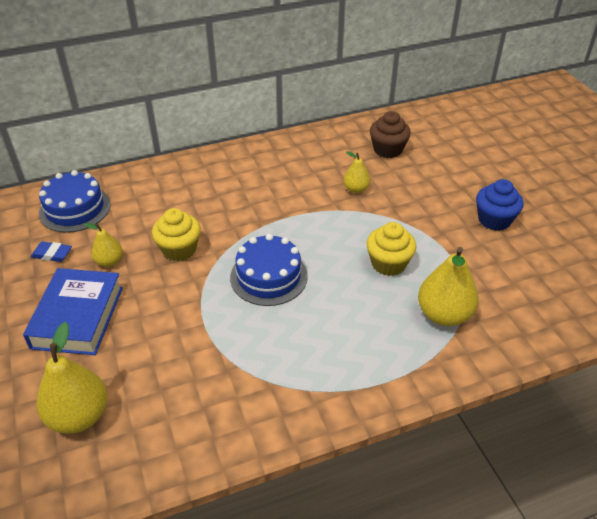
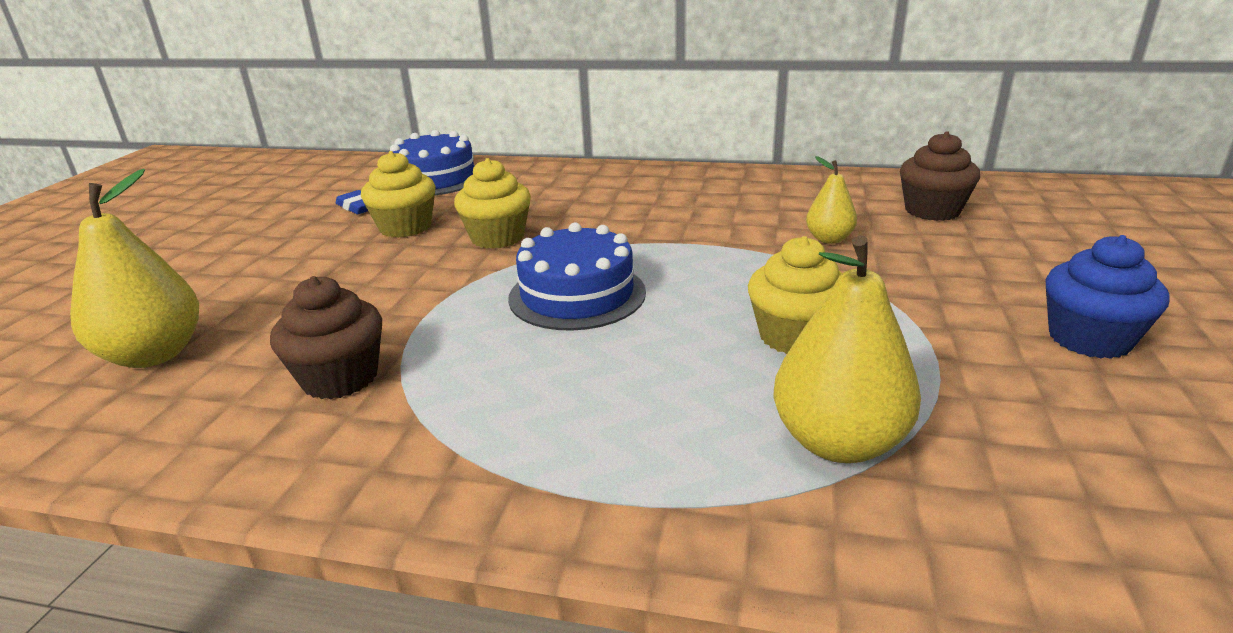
camera: 35 degrees right, 15 degrees down
blue book [23,268,123,355] -> none
yellow pear [85,223,123,267] -> yellow cupcake [361,151,435,238]
none -> brown cupcake [270,276,382,399]

